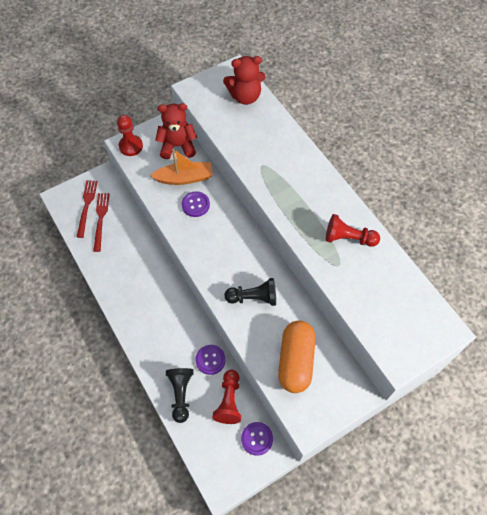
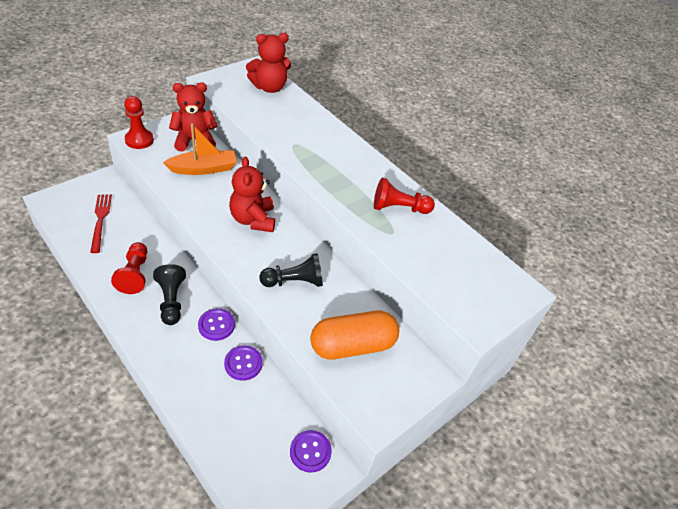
camera: 15 degrees left, 15 degrees down
red fork [77,180,98,238] -> none
black pawn [166,368,194,423] -> black pawn moved to [153,264,186,325]
purple button [182,191,210,217] -> purple button moved to [198,308,235,341]
red pawn [213,370,241,424] -> red pawn moved to [111,242,147,294]
orange capsule [278,321,316,393] -> orange capsule turned 75 degrees clockwise [311,311,399,360]
none -> red teddy bear [229,156,275,232]

